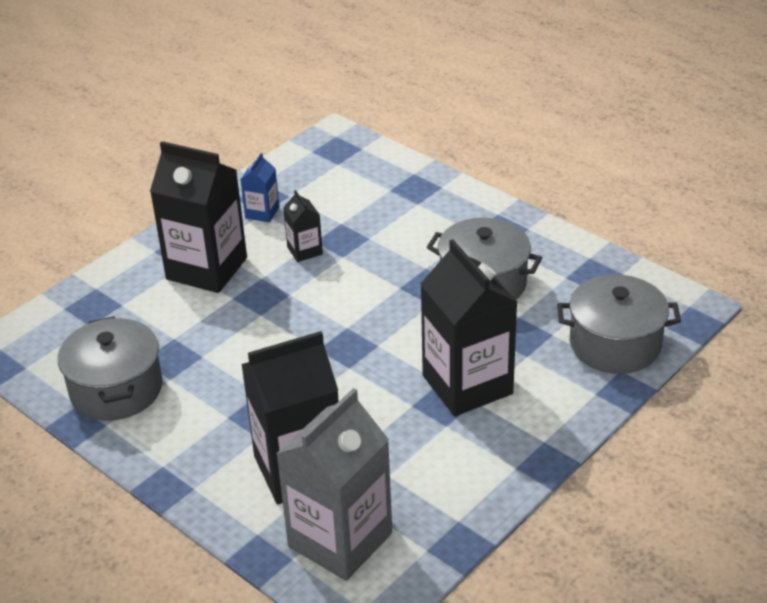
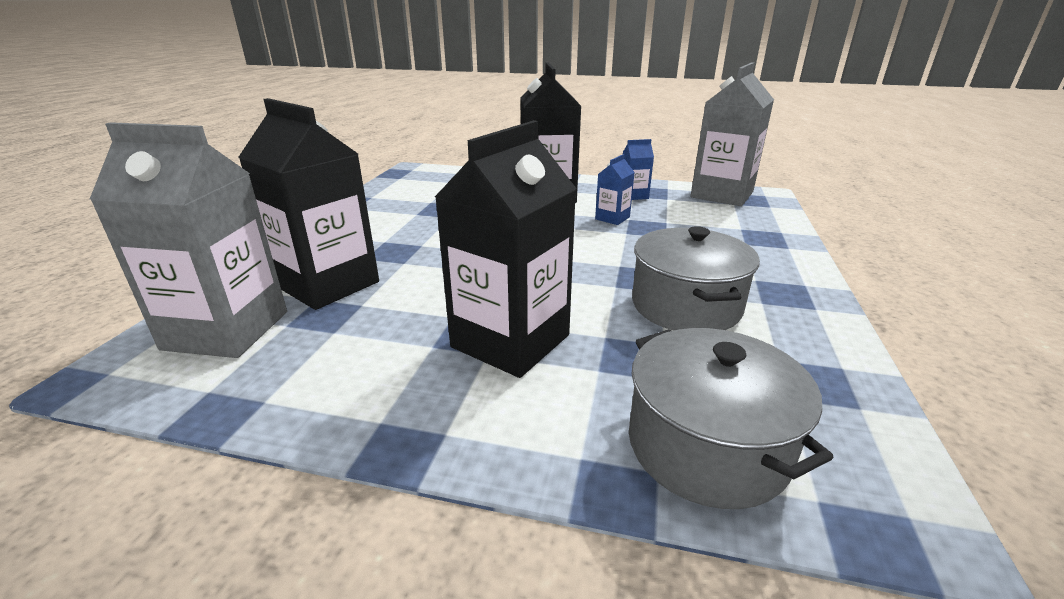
camera: 60 degrees right, 10 degrees down
grey pot [58,316,163,420] -> none
black carton [283,190,323,262] -> blue carton [595,154,635,225]
none -> grey carton [691,62,774,206]

